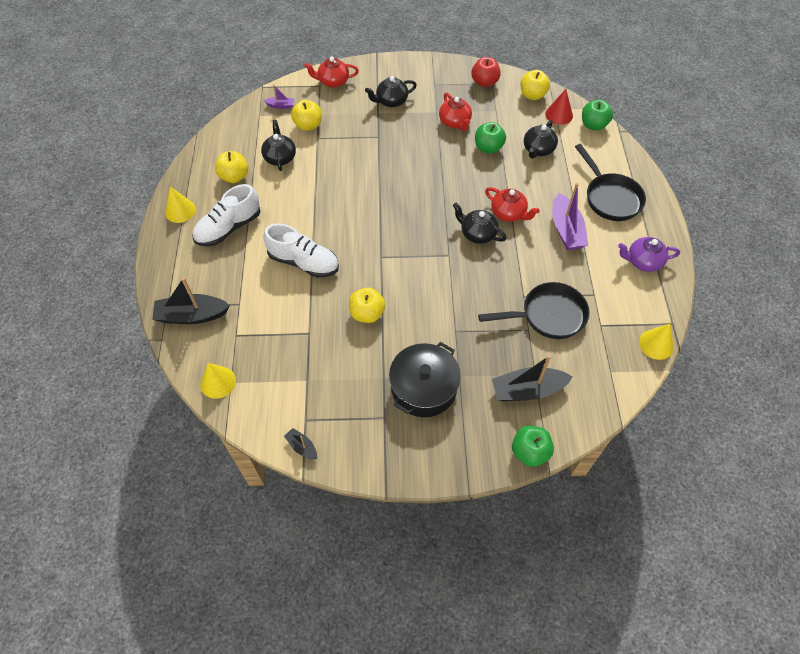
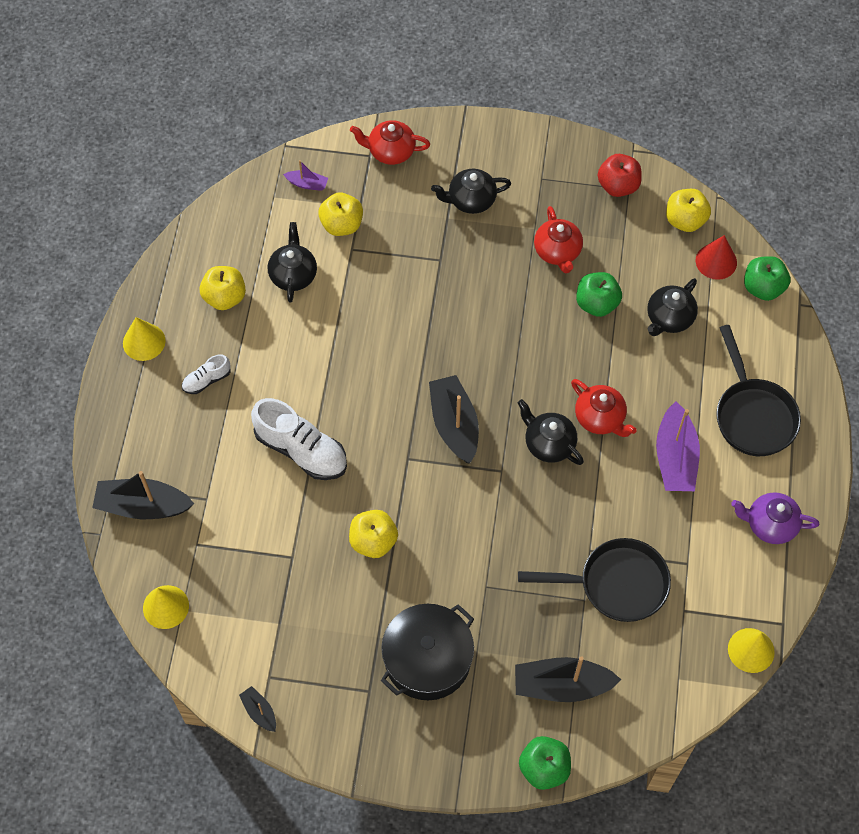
camera: 10 degrees right, 5 degrees up
white shoe [192,184,261,247] -> white shoe [182,354,231,394], size x0.51
none -> black boat [429,375,479,464]

